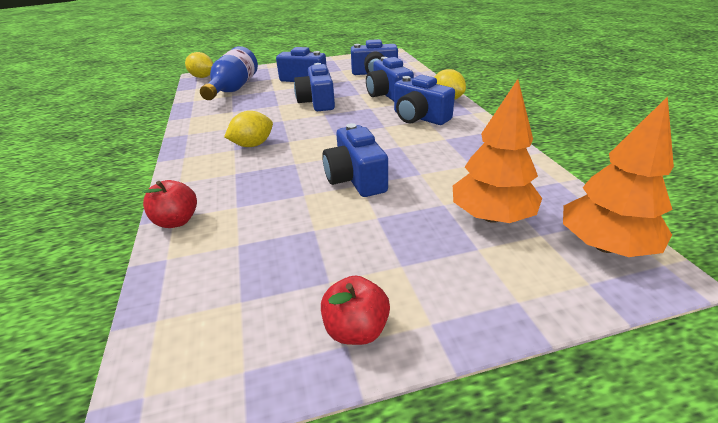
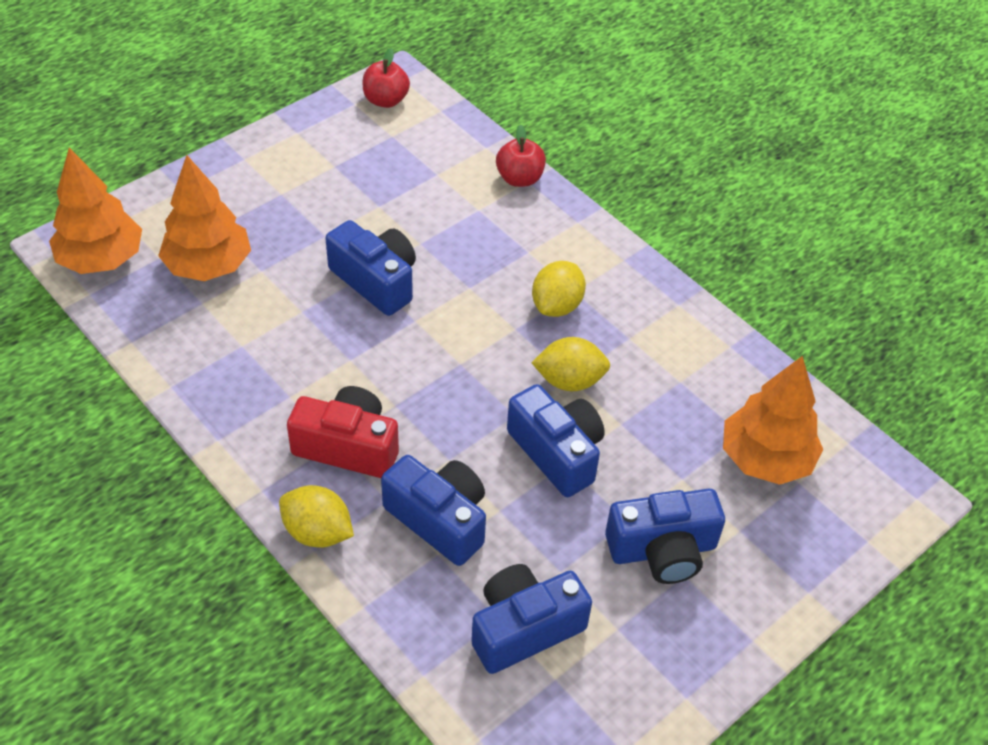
camera: 150 degrees right, 15 degrees up
yellow lemon [185,52,213,78] -> yellow lemon moved to [532,337,610,391]
blue bottle [200,46,258,100] -> orange tree [723,356,823,485]
red apple [321,276,390,345] -> red apple moved to [363,48,410,108]
blue camera [394,75,455,125] -> red camera [287,386,399,478]

